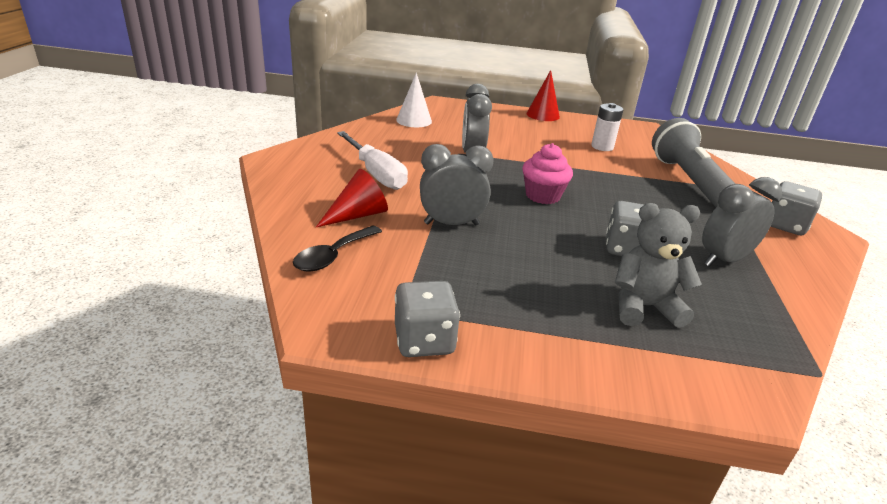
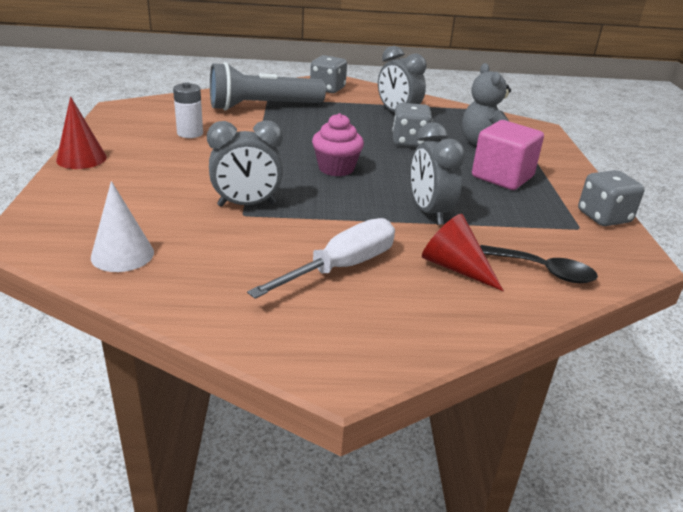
camera: 100 degrees left, 0 degrees up
none -> pink cube [472,120,544,190]

